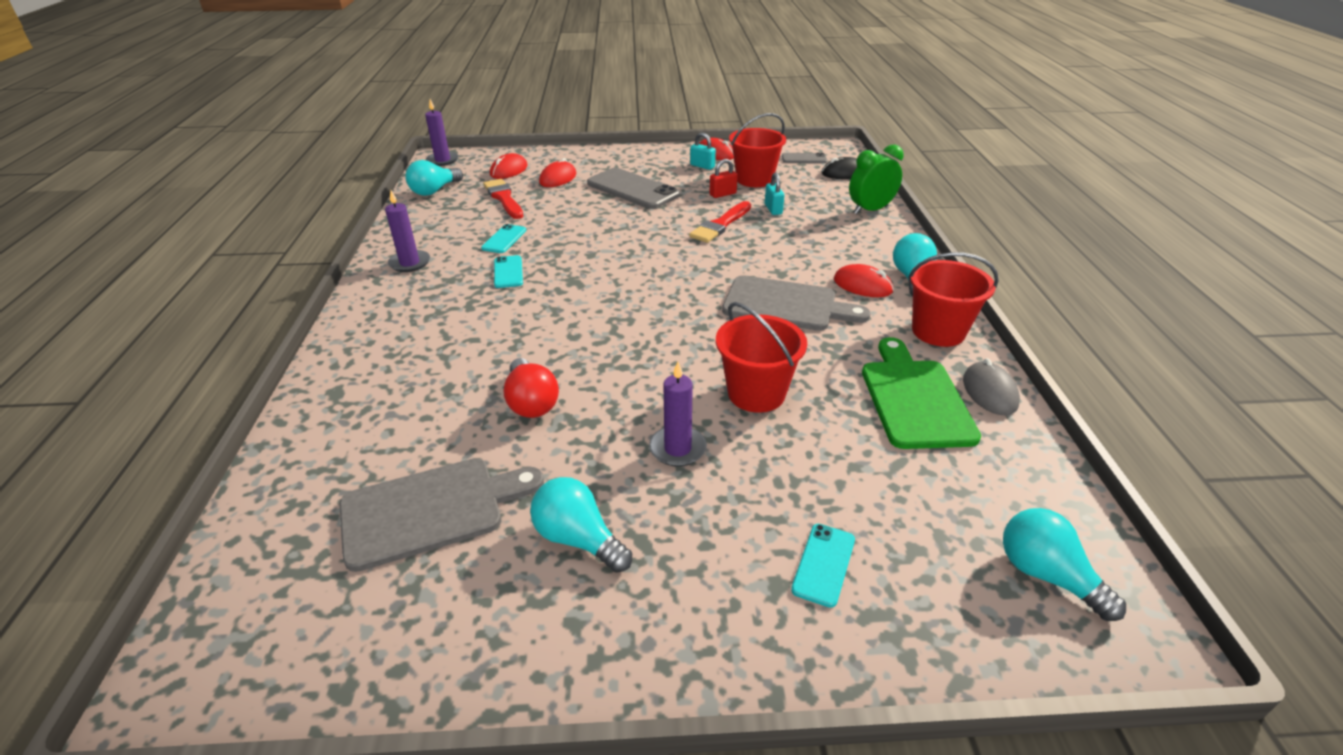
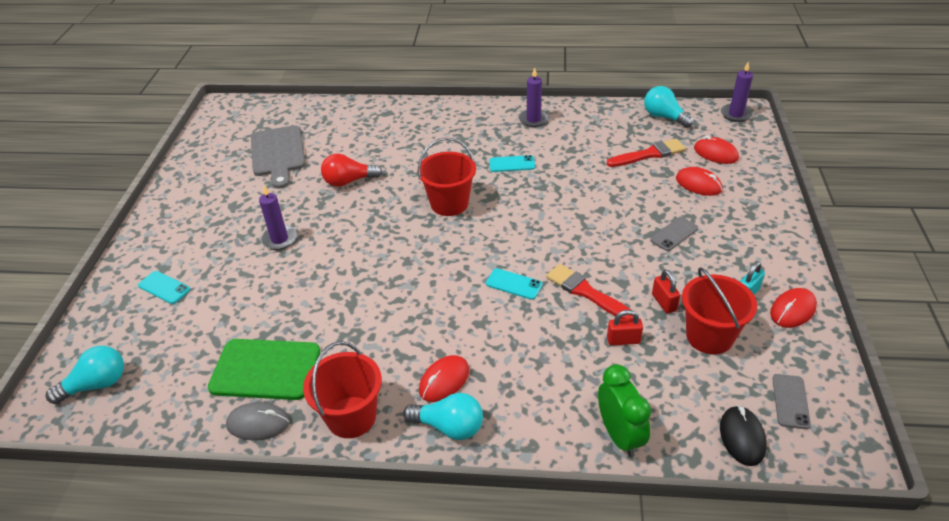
camera: 100 degrees right, 5 degrees up
turquoise phone [481,224,526,253] -> turquoise phone moved to [486,268,543,300]
turquoise light bulb [530,477,632,573] -> none
grey phone [587,168,680,209] -> grey phone [650,217,698,251], size x0.51
red bucket [716,302,807,413] -> red bucket moved to [417,137,476,216]
grey cutting board [722,275,870,331] -> none
turquoise padlock [765,172,784,215] -> red padlock [607,310,643,345]

